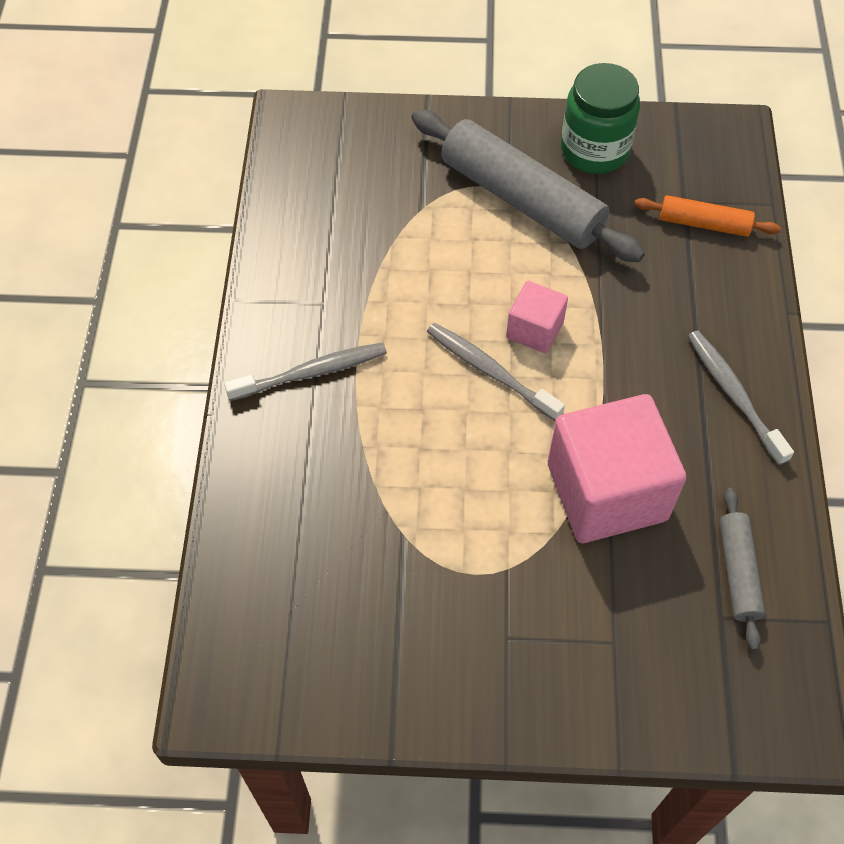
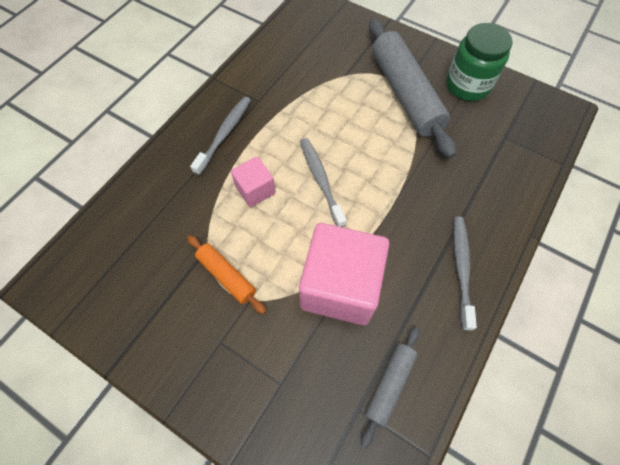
camera: 30 degrees right, 5 degrees up
grey toothbrush [224,342,387,401] -> grey toothbrush turned 75 degrees counterclockwise [190,97,251,175]
pink cube [506,281,568,353] -> pink cube moved to [231,157,276,207]
orange rolling pin [634,195,781,237] -> orange rolling pin moved to [187,235,266,314]

